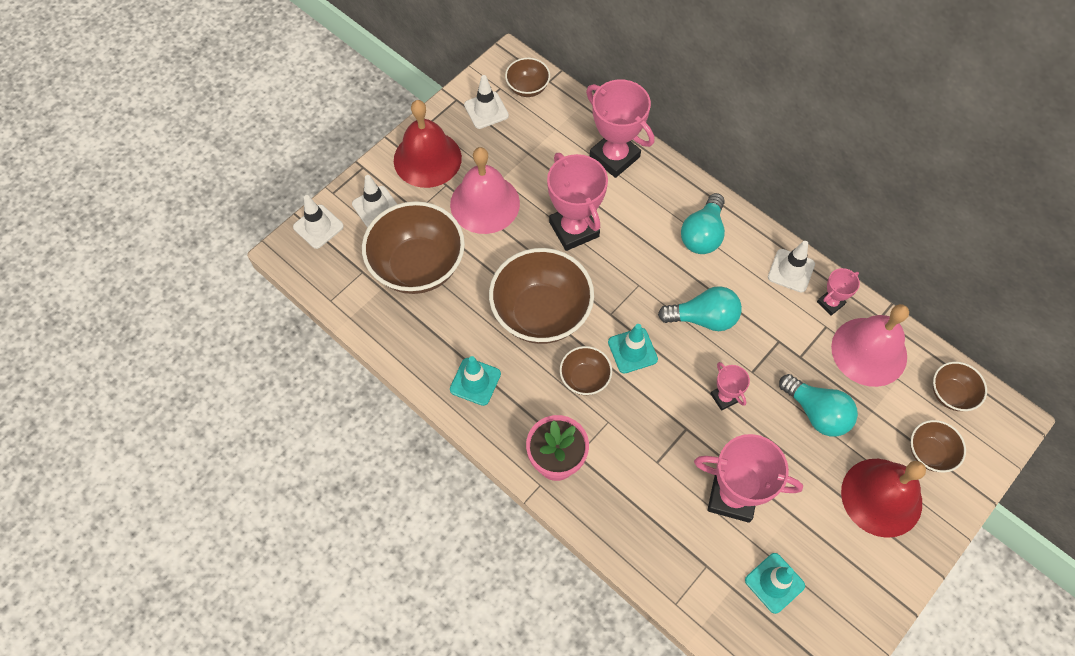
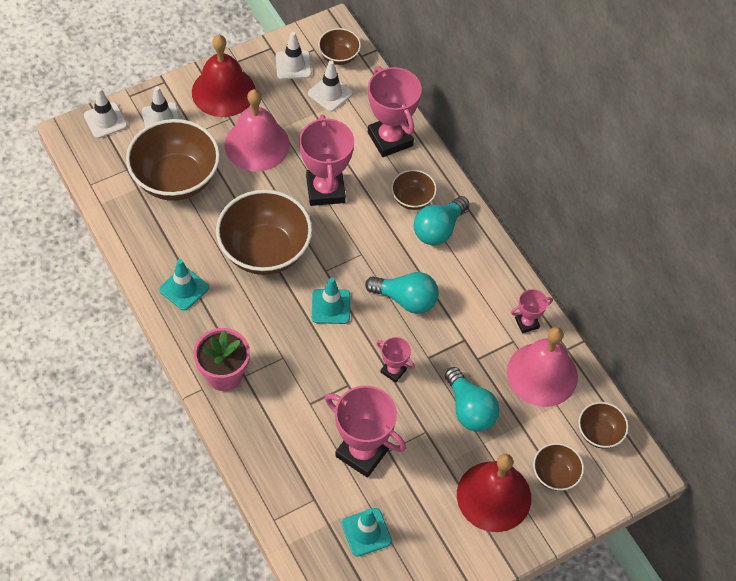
camera: 15 degrees right, 5 degrees down
brown bowl [560,346,612,395] -> brown bowl moved to [391,170,437,210]
pink trophy [710,362,750,411] -> pink trophy turned 45 degrees counterclockwise [377,337,415,383]
white traffic cone [768,241,815,293] -> white traffic cone moved to [308,60,353,112]

